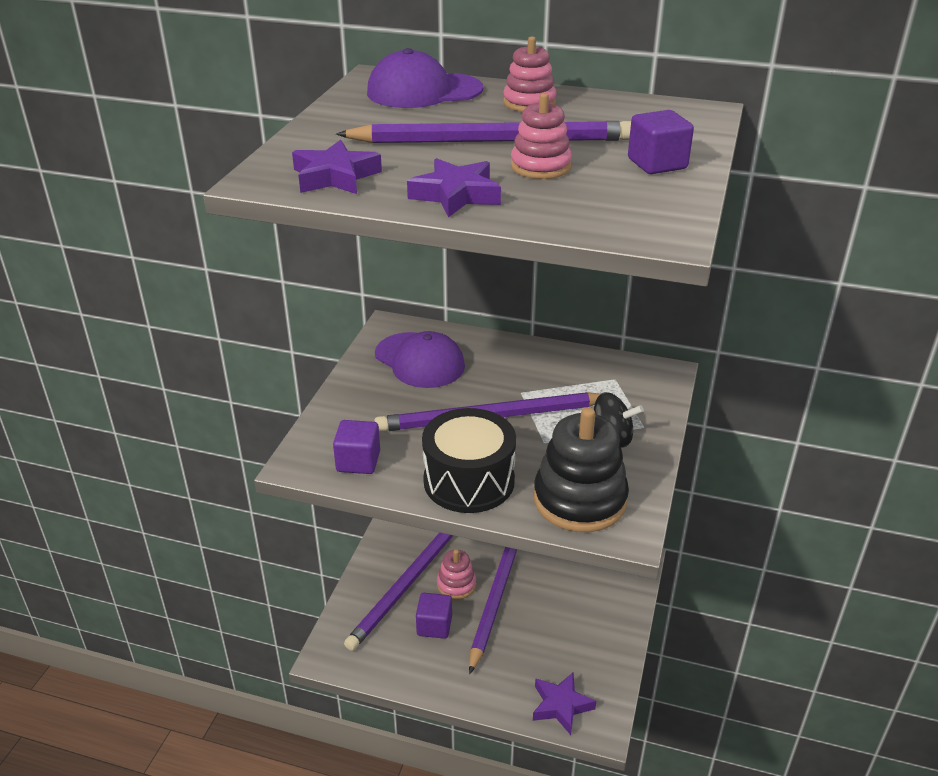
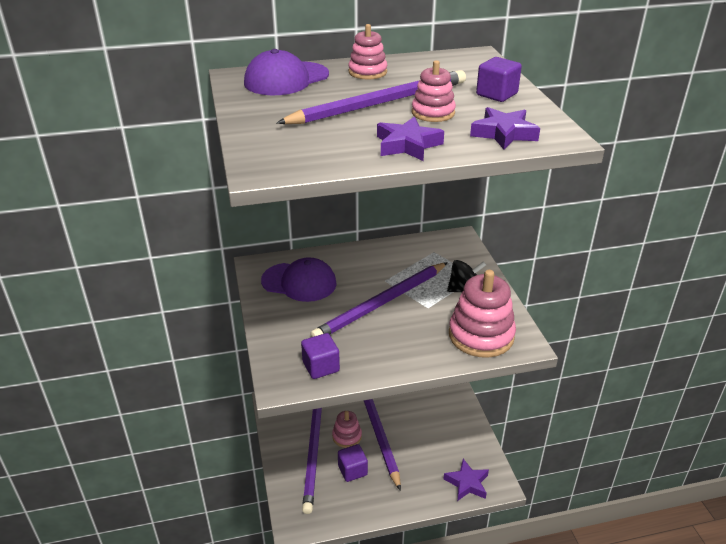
camera: 30 degrees left, 0 degrees up
purple star [292,140,382,194] -> purple star moved to [470,107,540,150]
black drum [422,408,516,513] -> none
black stacking toy [534,407,629,532] -> pink stacking toy [449,270,516,358]

